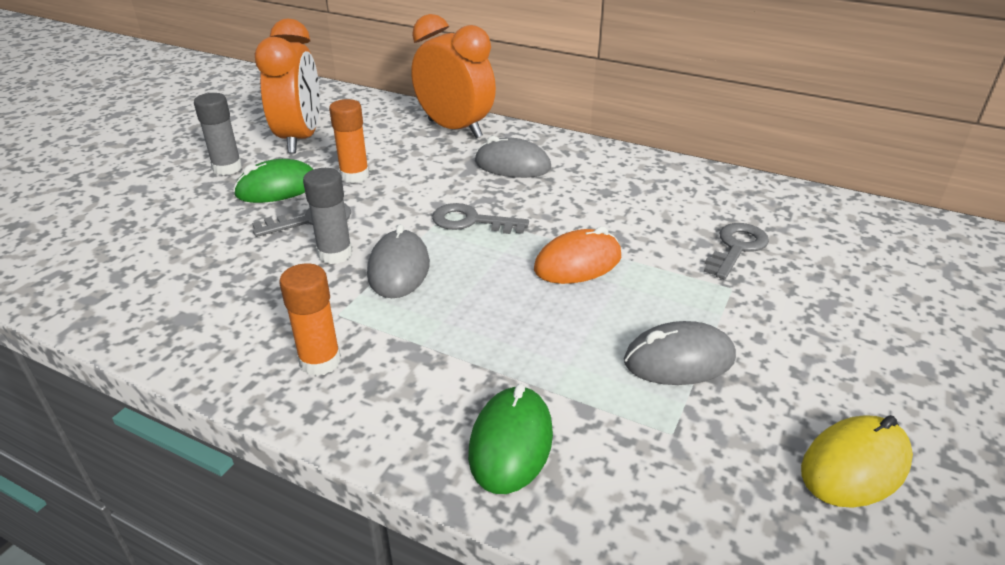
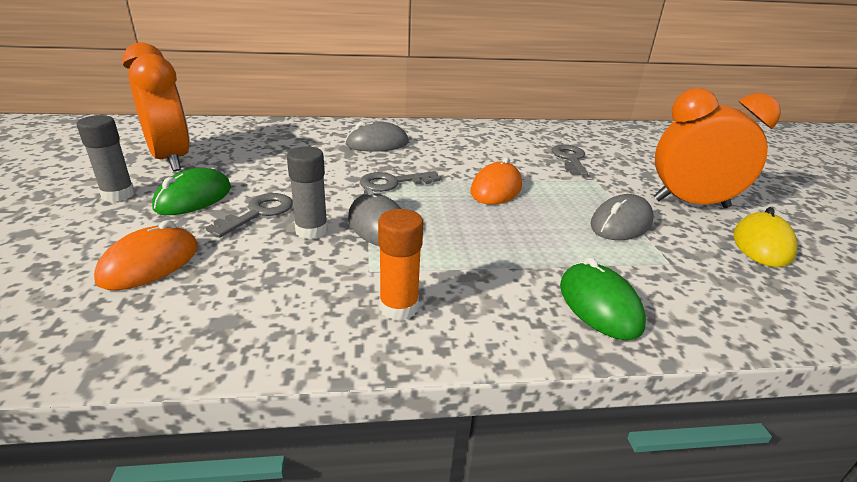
camera: 35 degrees left, 5 degrees down
orange glue stick [329,99,369,183] -> none
orange clock [411,14,496,138] -> orange clock moved to [654,88,781,208]
none -> orange mouse [94,220,198,290]

